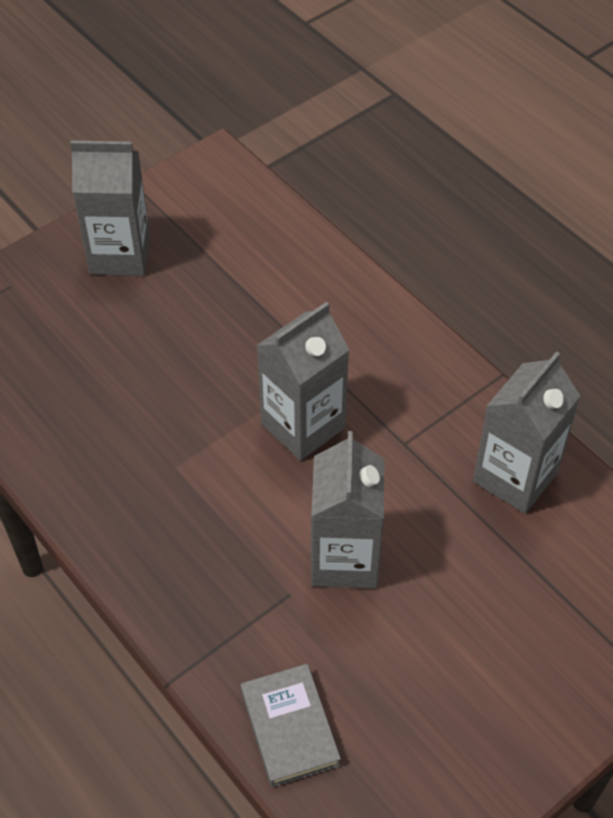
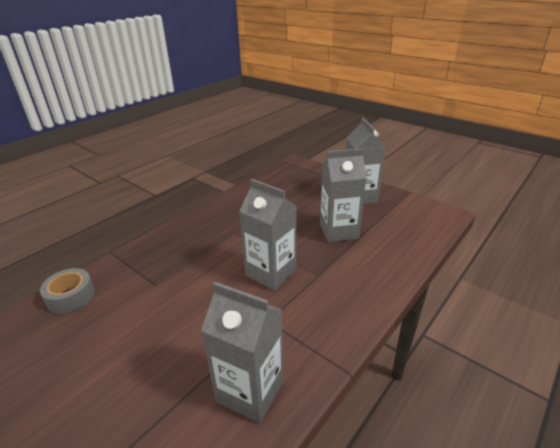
camera: 80 degrees right, 20 degrees down
grey book [241,664,341,787] -> grey tape [40,268,95,314]
grey carton [311,431,384,589] -> grey carton moved to [320,148,366,242]

